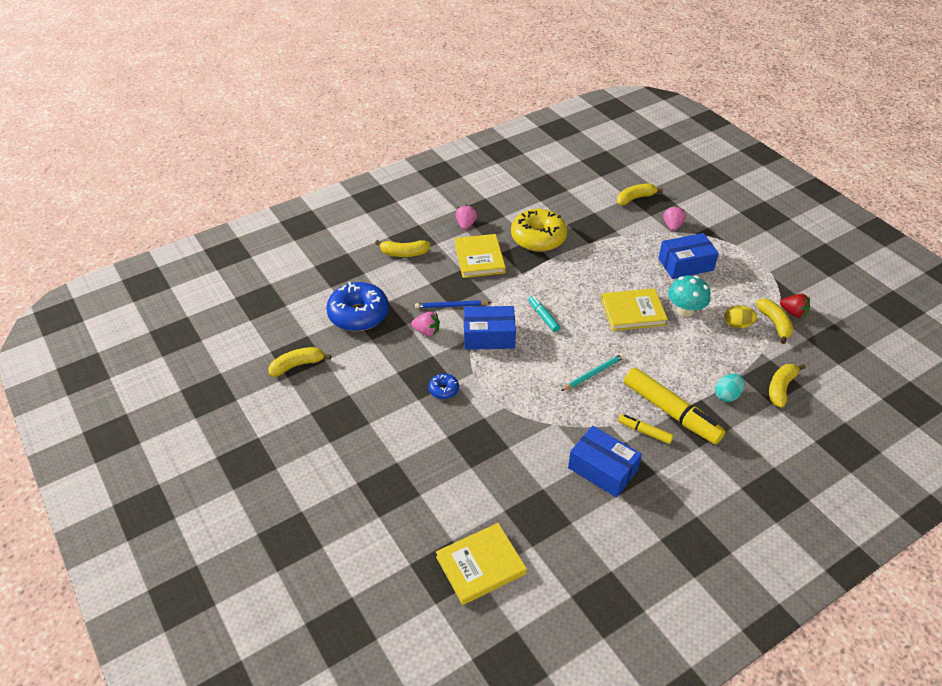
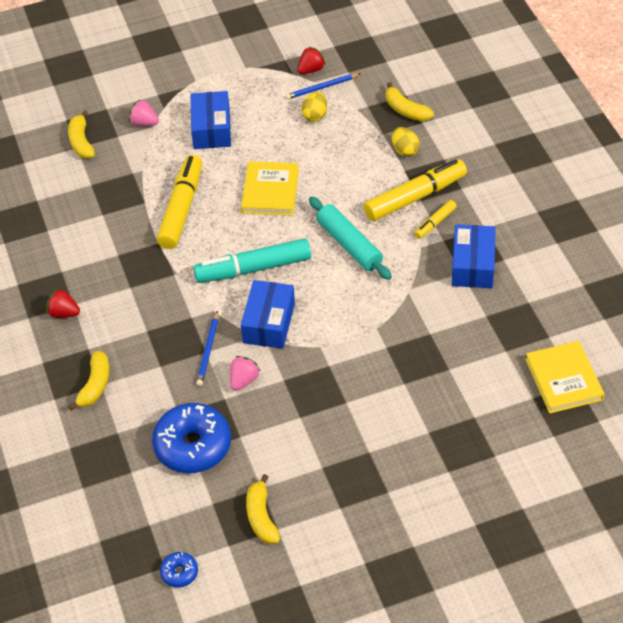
camera: 75 degrees left, 5 degrees up
blue donut [428,373,459,399] -> blue donut moved to [160,552,198,588]
pink strawberry [455,204,477,230] -> red strawberry [46,289,80,318]
yellow book [455,234,506,278] -> none
yellow donut [511,209,567,252] -> none
turquoise marker [528,296,560,332] -> turquoise marker [193,238,311,283], size x2.04
turquoise pencil [561,353,625,391] -> turquoise rolling pin [309,197,392,280]
blue box [568,426,642,498] -> blue box turned 45 degrees counterclockwise [452,224,496,288]
turquoise mushroom [668,275,710,317] -> none
turquoise egg [715,374,745,402] -> yellow egg [392,127,420,157]
yellow banana [756,299,793,344] -> blue pencil [286,73,360,99]
none -> yellow marker [157,155,202,249]

